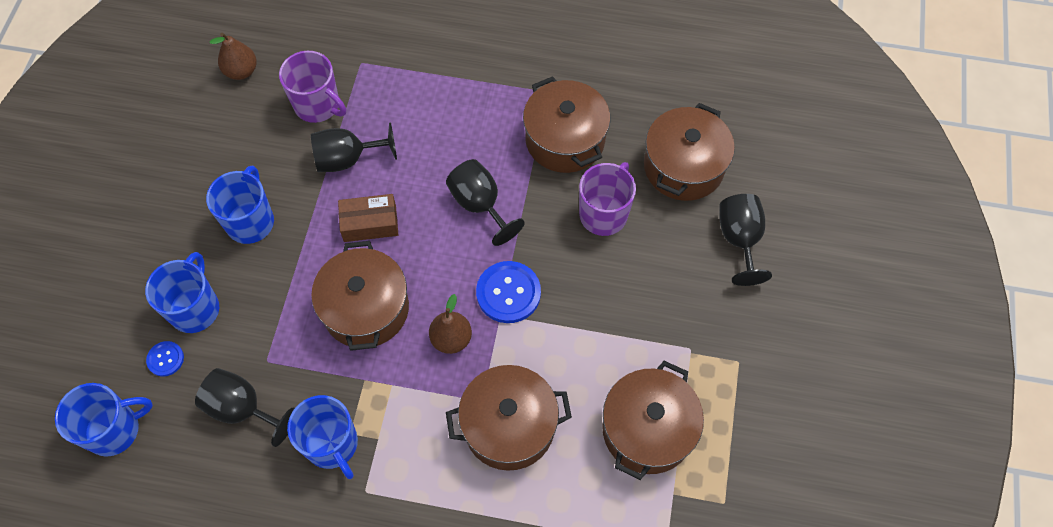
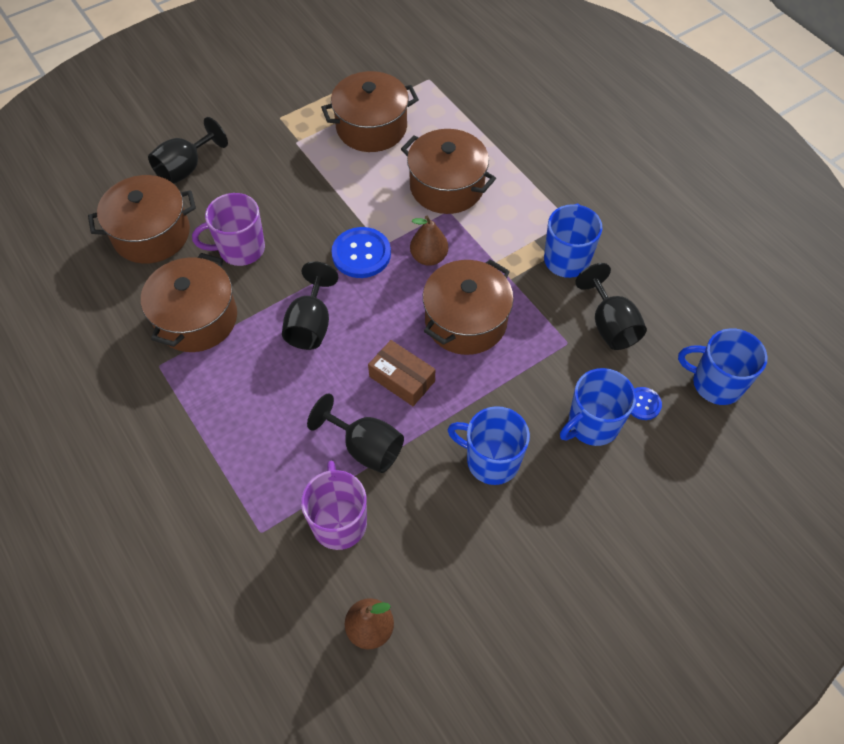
camera: 135 degrees left, 5 degrees down
blue mug [206,166,274,244] -> blue mug turned 60 degrees clockwise [447,406,530,485]

